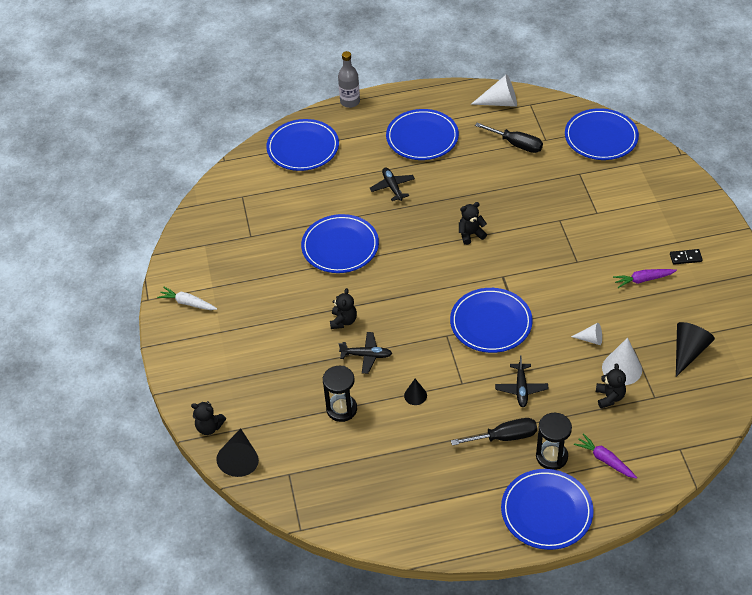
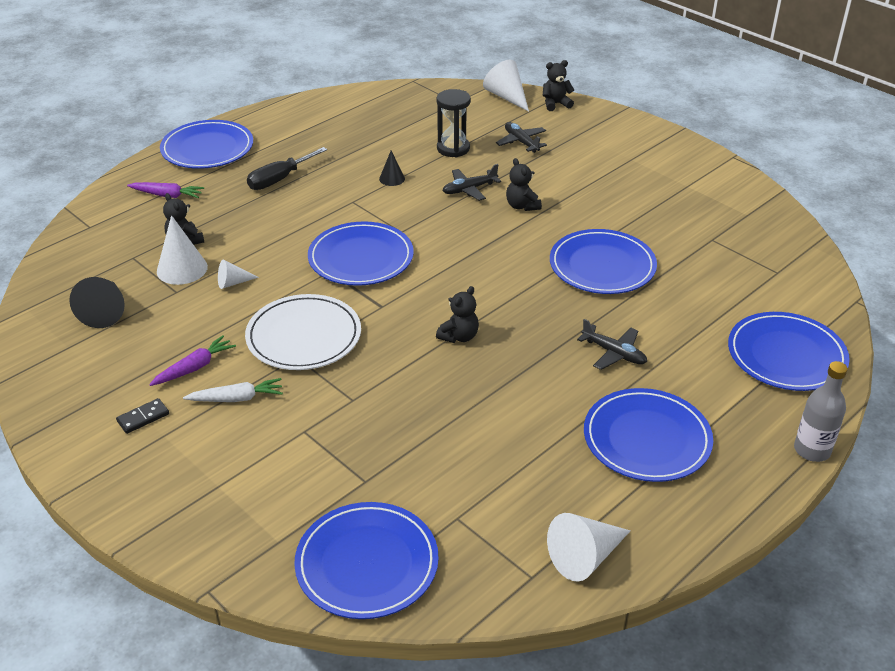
camera: 145 degrees right, 10 degrees down
white carrot [157,287,217,310] -> white carrot moved to [183,378,283,402]
black cone [216,428,259,477] -> white cone [483,60,529,112]
black screwdriver [475,123,543,153] -> none
black plane [495,356,548,407] -> black plane moved to [496,122,547,153]
black hourglass [536,413,572,470] -> none
none -> white plate [245,294,361,370]

